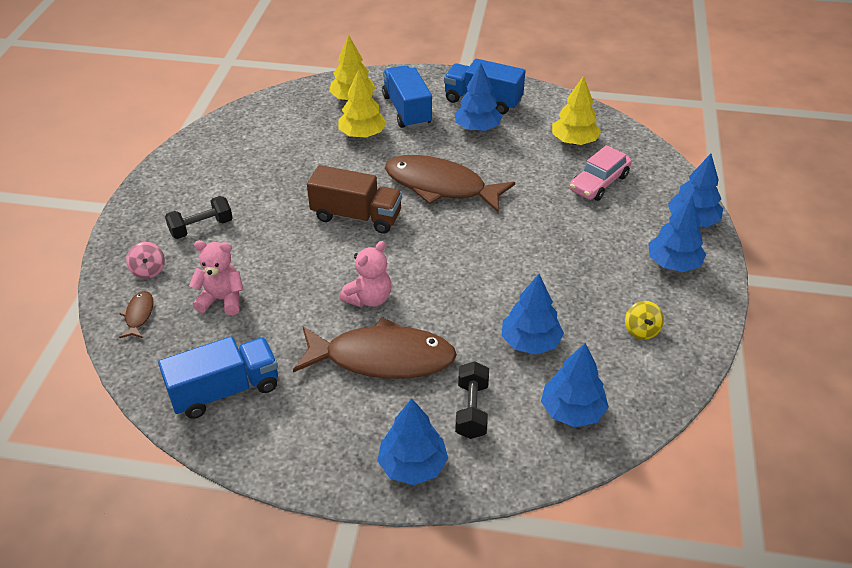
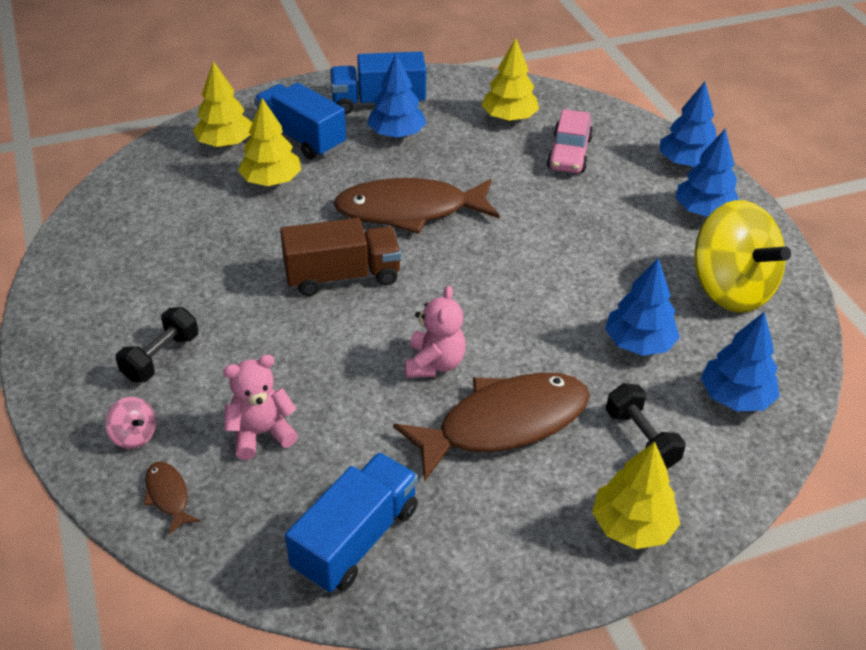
camera: 30 degrees left, 0 degrees up
blue tree [377,399,448,485] -> yellow tree [592,442,680,549]
yellow spinning top [625,301,664,340] -> yellow spinning top [694,200,791,313], size x2.48

